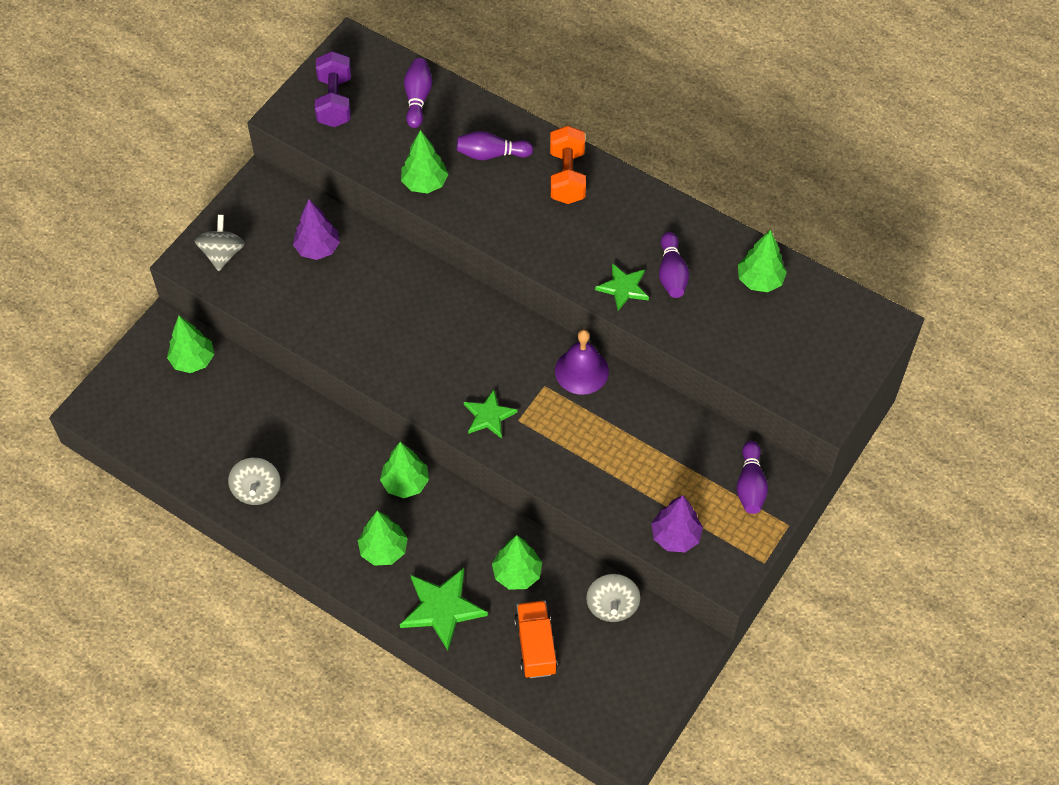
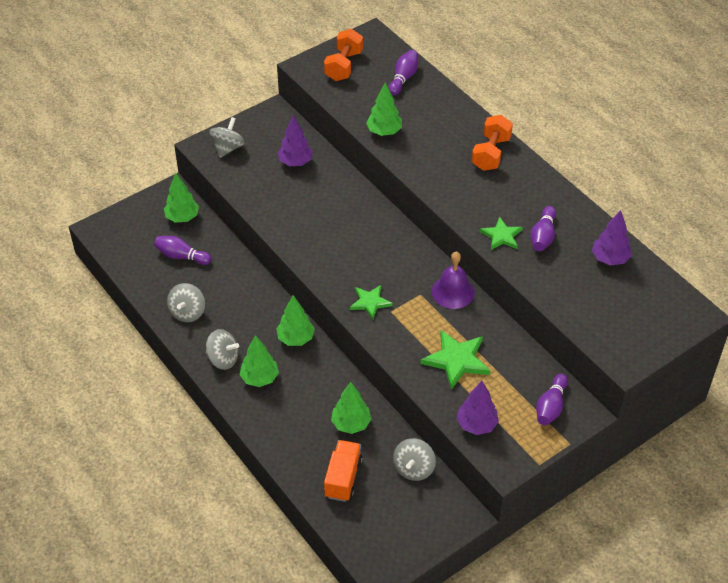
camera: 20 degrees right, 10 degrees down
purple dumbbell [315,51,351,127] -> orange dumbbell [324,29,363,81]
green star [400,568,488,651] -> green star moved to [420,330,490,389]
purple bowling pin [457,131,533,160] -> purple bowling pin moved to [154,236,211,265]
green tree [738,229,787,292] -> purple tree [592,210,632,265]
none -> grey spinning top [206,329,239,370]

